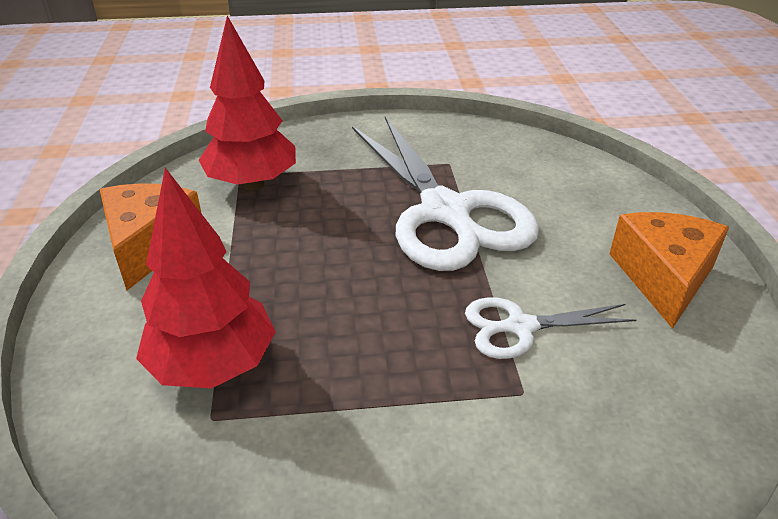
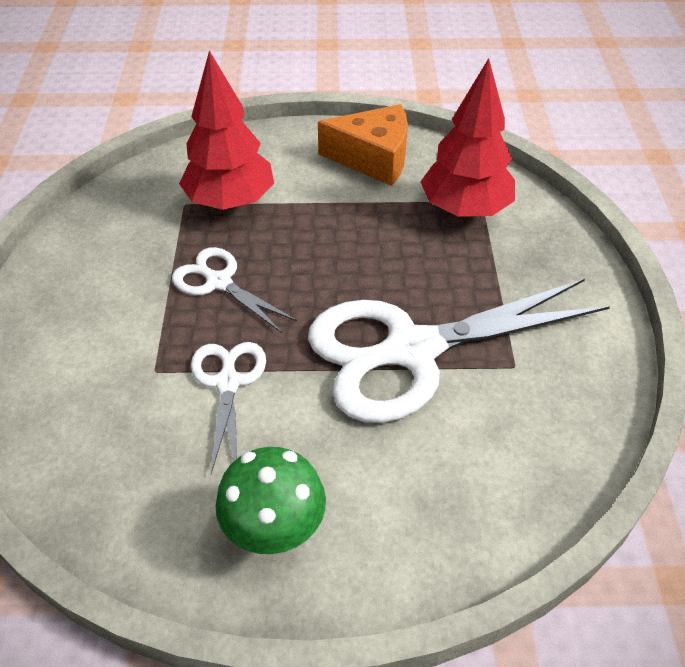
camera: 95 degrees right, 10 degrees up
orange cheese [609,212,729,329] -> green mushroom [216,447,326,554]
none -> white scissors [172,247,297,333]

